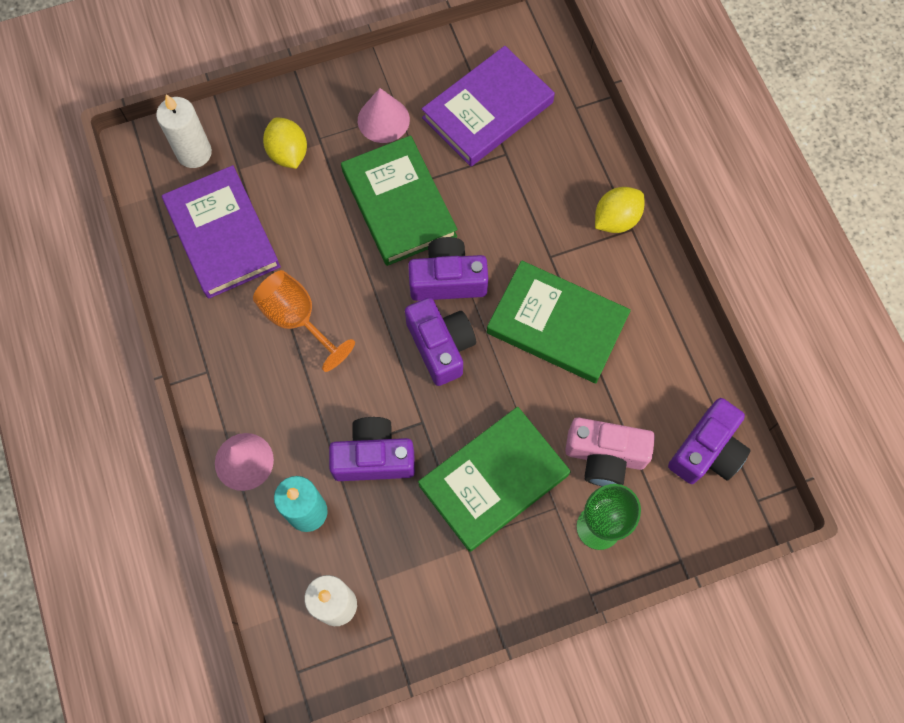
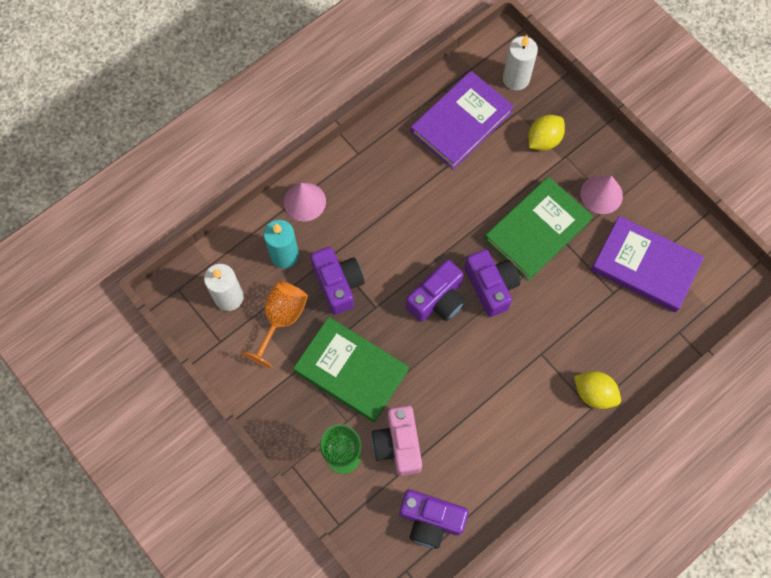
camera: 70 degrees right, 0 degrees up
orange goblet [253,270,355,372] -> orange goblet moved to [241,281,308,368]
green book [487,260,631,383] -> none

